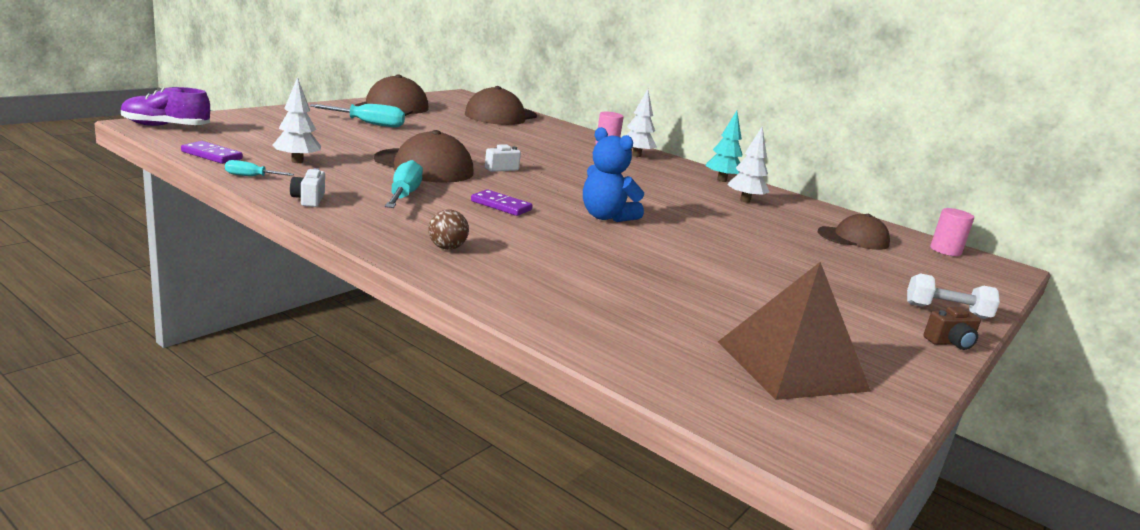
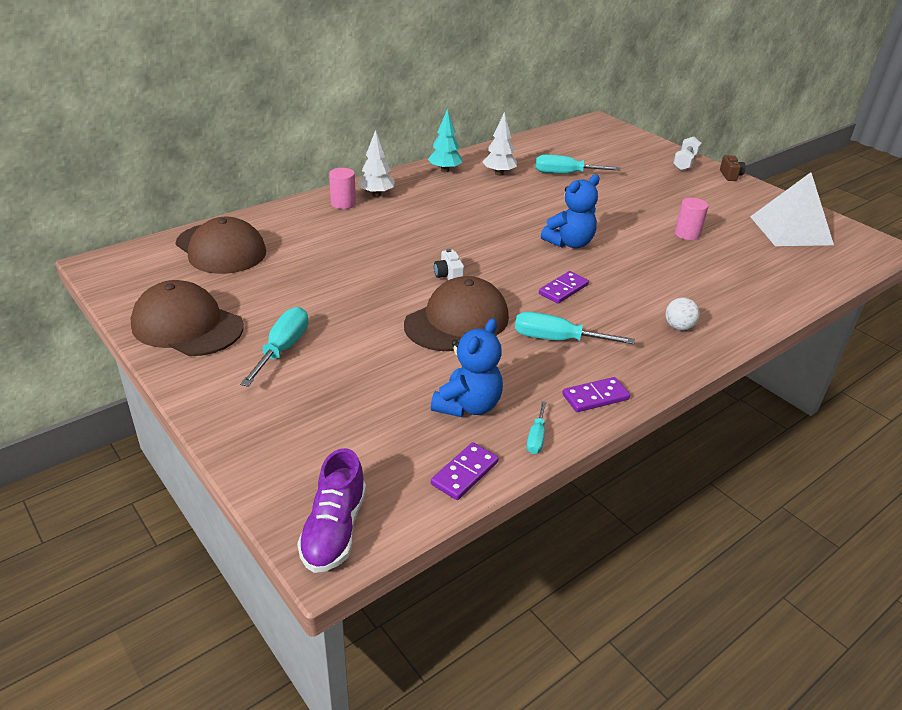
camera: 75 degrees left, 15 degrees up
white tree [273,77,321,163] -> blue teddy bear [431,318,503,417]
white camera [290,168,325,207] -> purple domino [562,377,630,412]
brown ball [428,209,469,250] -> white ball [666,298,700,330]
brown pyramid [718,262,871,400] -> white pyramid [750,172,834,246]
brown cap [818,214,890,250] -> none
pink cylinder [930,208,974,256] -> pink cylinder moved to [675,198,708,240]
none -> turquoise screwdriver [535,155,621,174]

